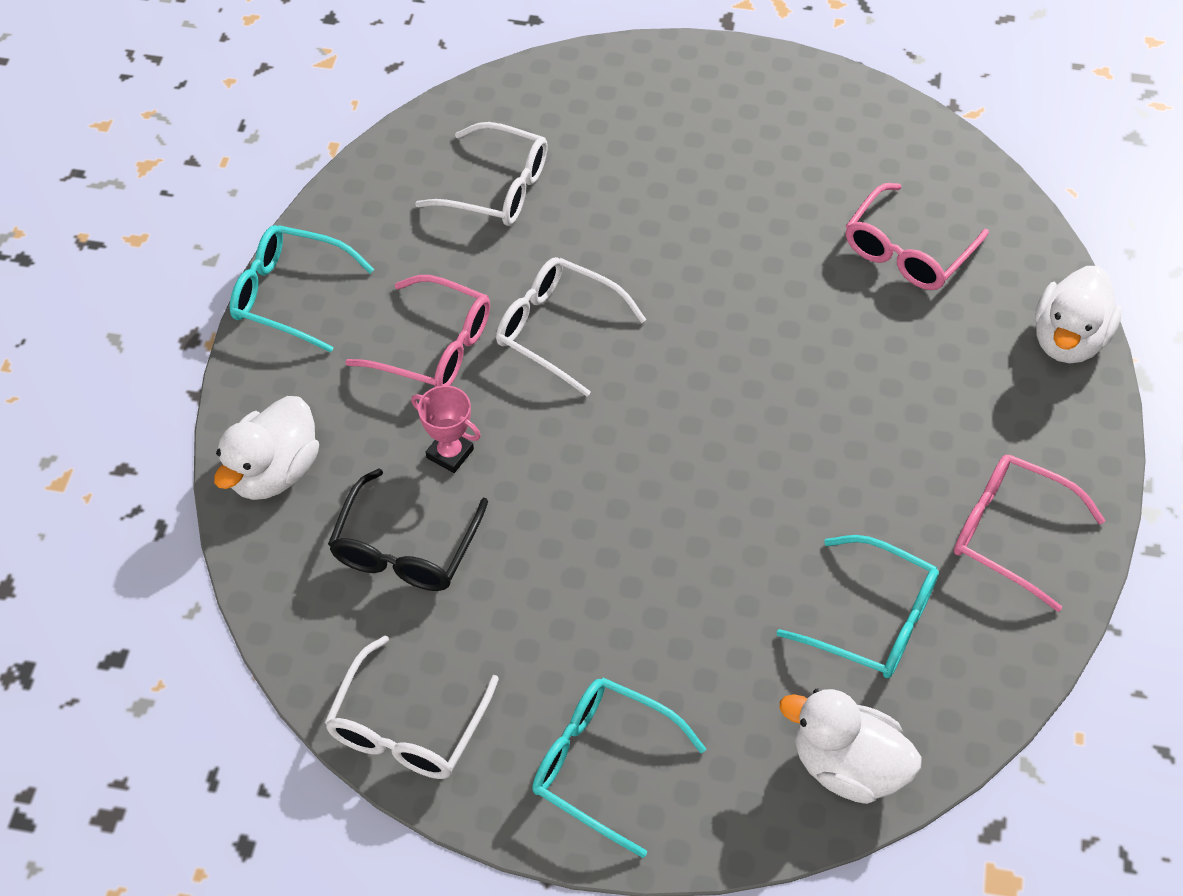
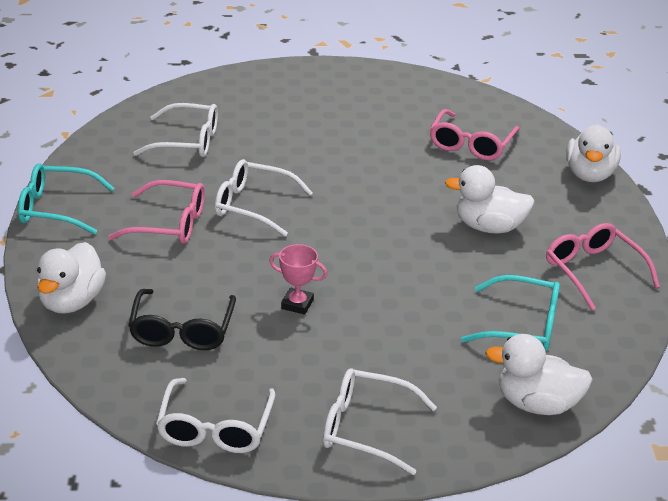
camera: 15 degrees left, 20 degrees down
pink trophy [411,386,481,473] -> pink trophy moved to [269,244,328,315]
turquoise glasses [532,677,706,858] -> white glasses [323,369,437,475]
pink glasses [954,454,1106,612] -> pink glasses turned 45 degrees clockwise [546,223,660,310]
none -> white duck [445,165,535,233]

